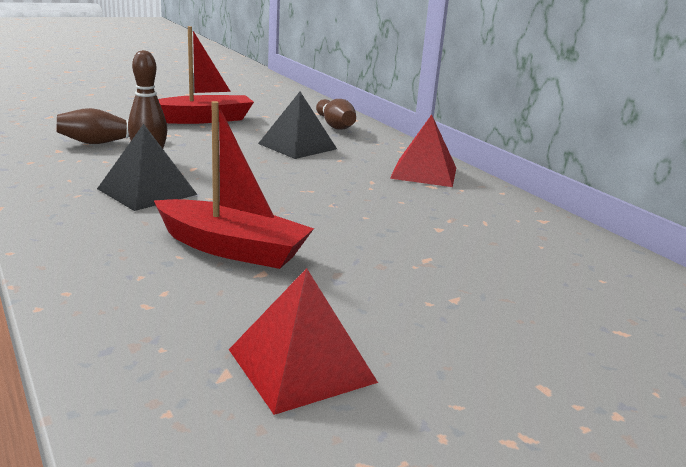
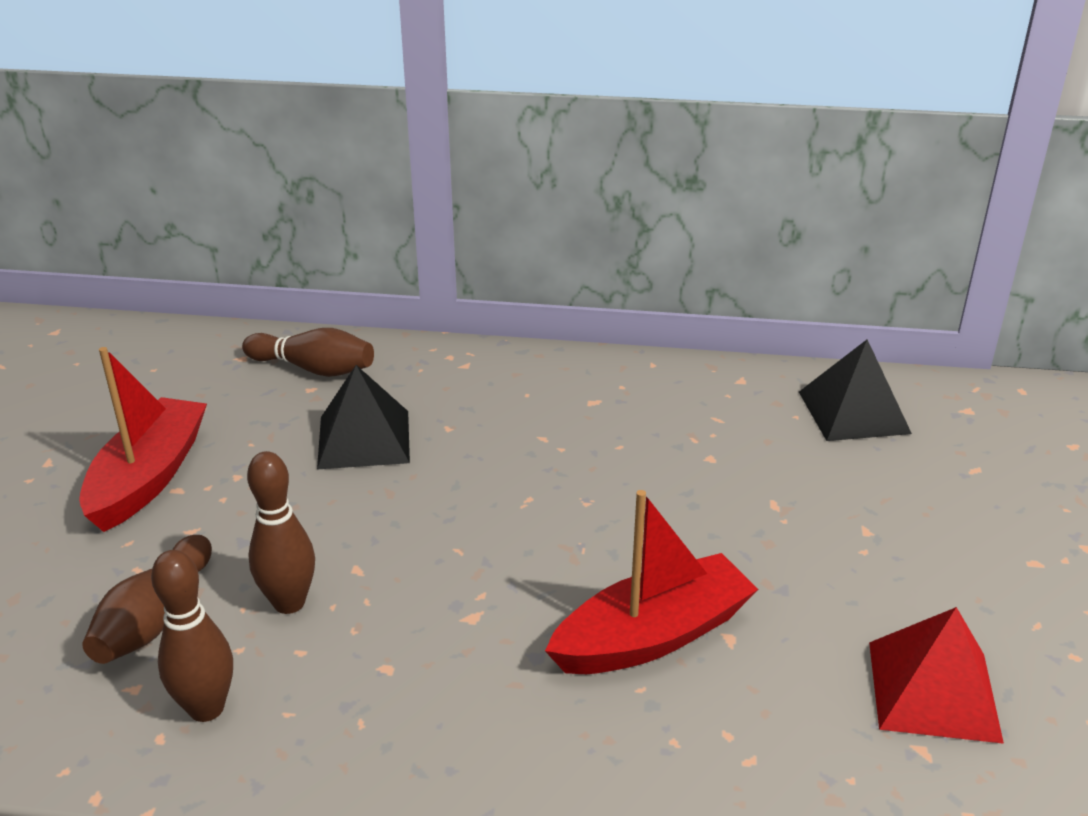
camera: 50 degrees left, 10 degrees up
black pyramid [97,124,198,211] -> black pyramid moved to [799,340,912,441]
red pyramid [390,114,456,187] -> none
none -> brown bowling pin [151,550,233,722]

